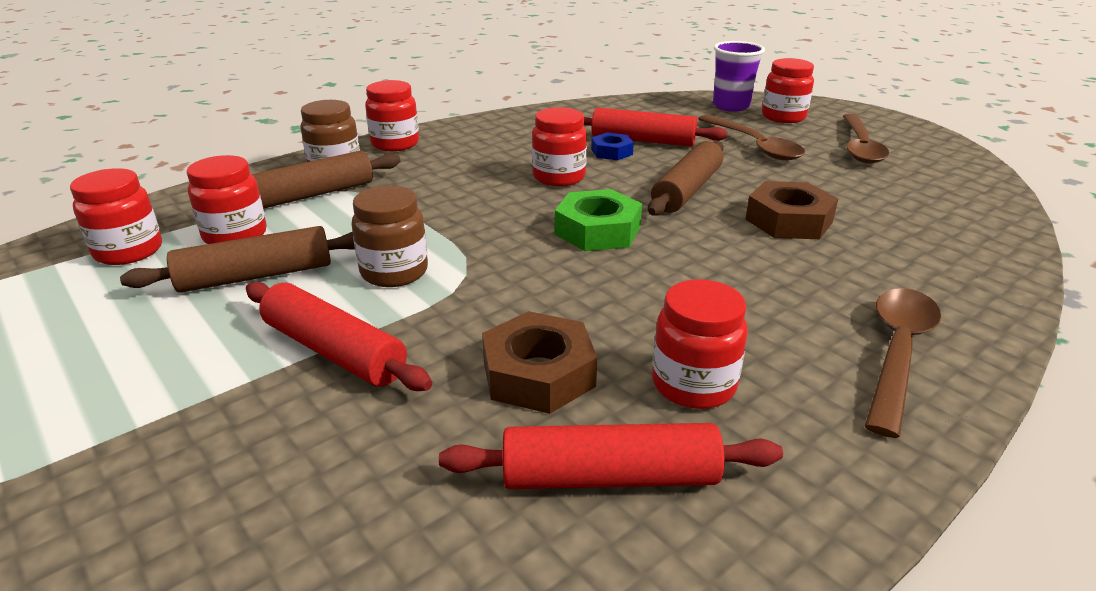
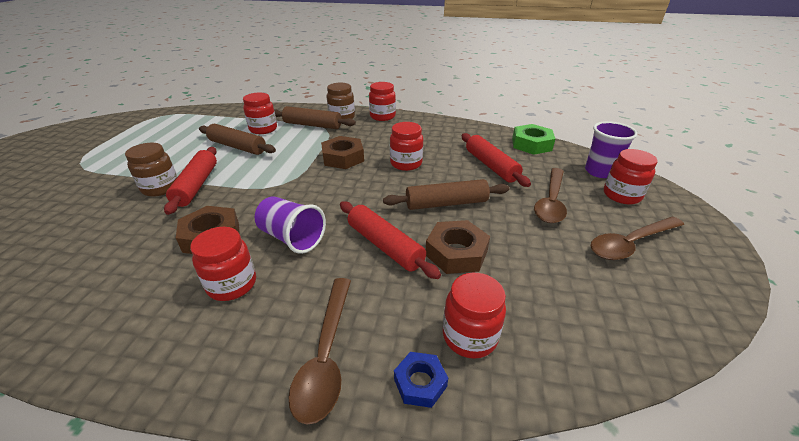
camera: 50 degrees right, 5 degrees up
red jar [70,168,162,265] -> red jar moved to [443,273,506,359]
brown jar [352,186,428,287] -> brown jar moved to [125,143,177,197]
red rolling pin [439,423,783,489] -> red rolling pin moved to [340,201,441,279]
green nut [555,189,642,251] -> green nut moved to [512,124,555,155]
blue nut [591,133,634,160] -> blue nut moved to [394,352,448,408]
brown spoon [865,288,941,438] -> brown spoon turned 105 degrees clockwise [288,278,351,425]
none -> purple cup [255,196,326,254]
none -> brown nut [321,136,364,169]

